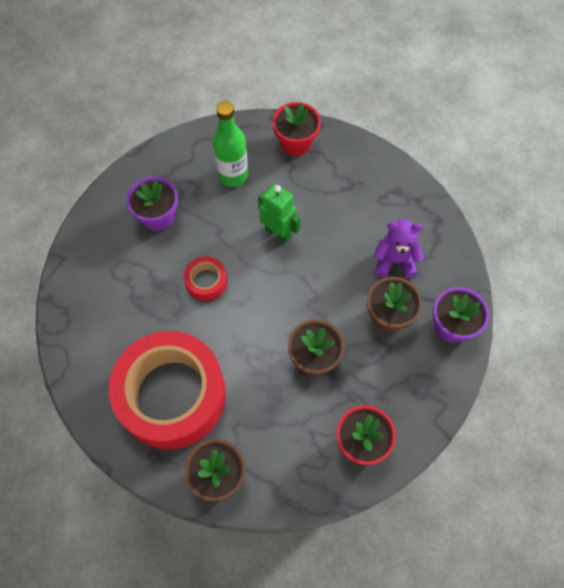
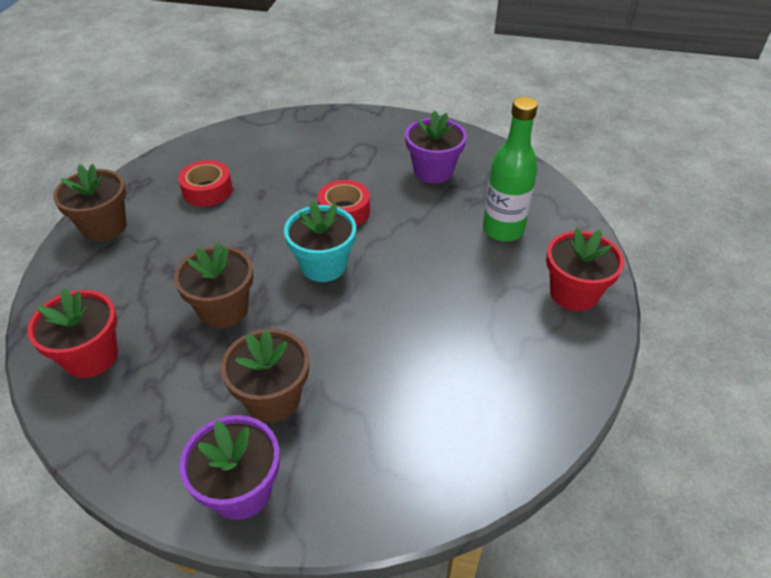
camera: 90 degrees right, 20 degrees down
red tape [109,331,226,450] -> red tape [178,160,233,207], size x0.42
green robot [258,183,301,243] -> none
purple teddy bear [374,220,424,278] -> none
none -> turquoise flower pot [284,201,356,282]

